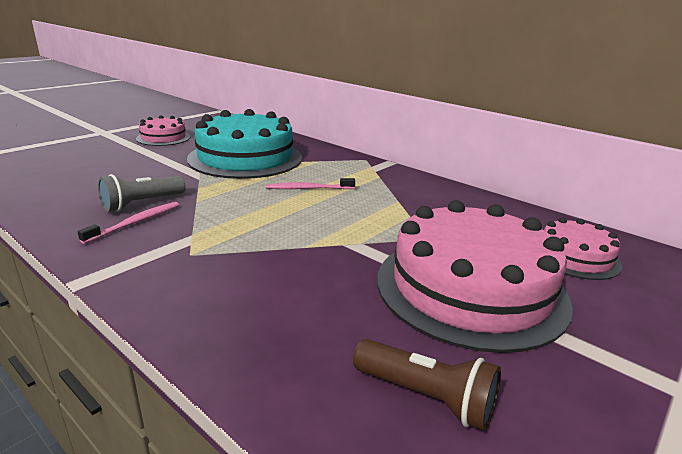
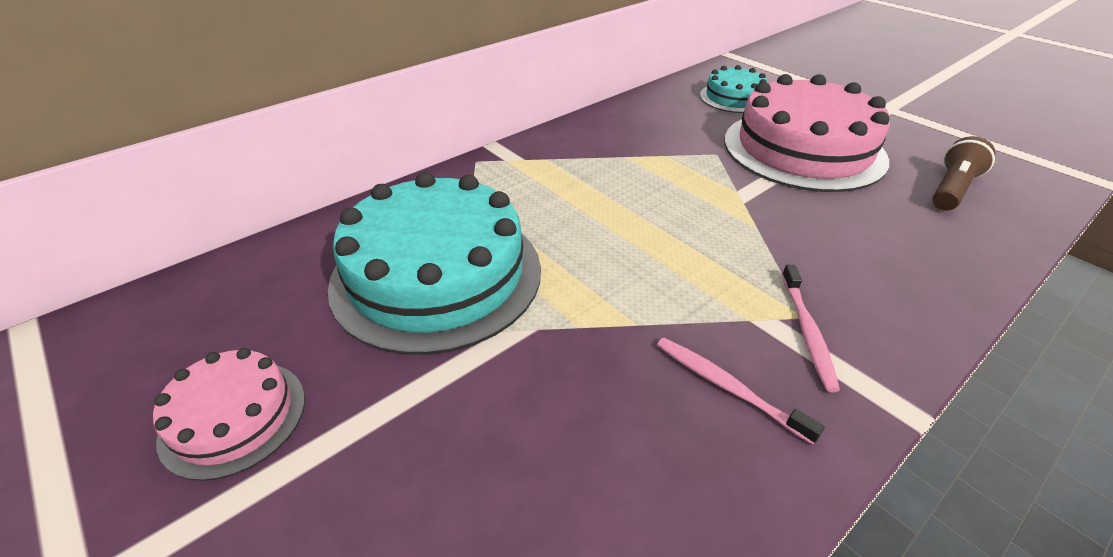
camera: 80 degrees left, 15 degrees up
grey flashlight [98,174,186,212] -> none
pink toothbrush [266,178,355,189] -> pink toothbrush moved to [782,265,840,392]
pink cake [544,218,622,280] -> turquoise cake [700,65,768,113]

